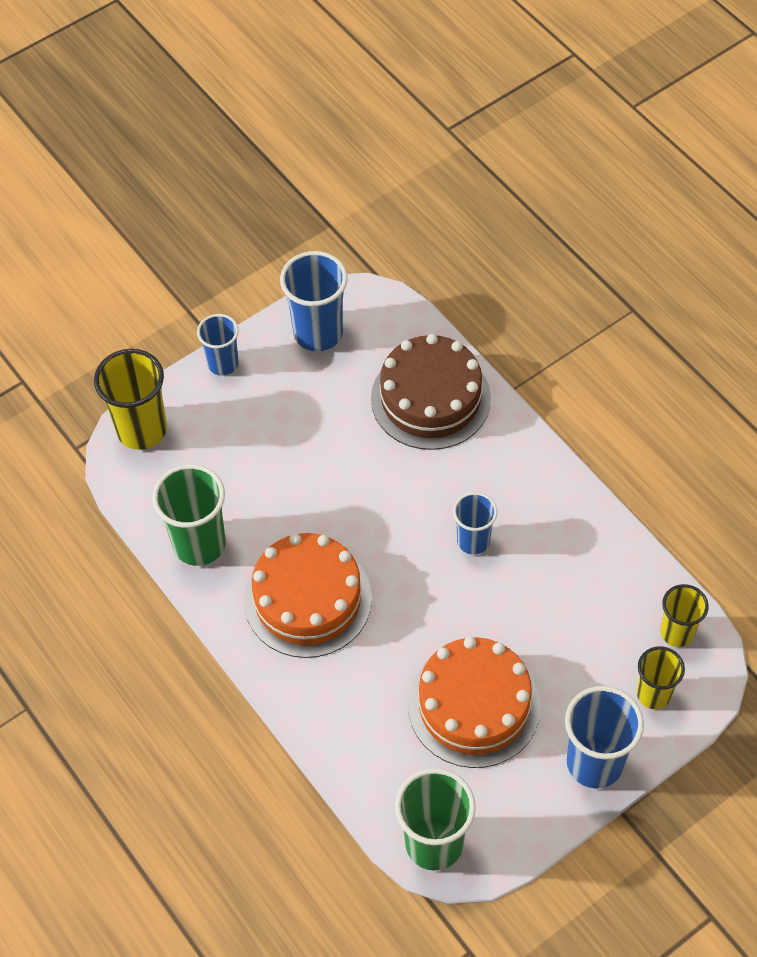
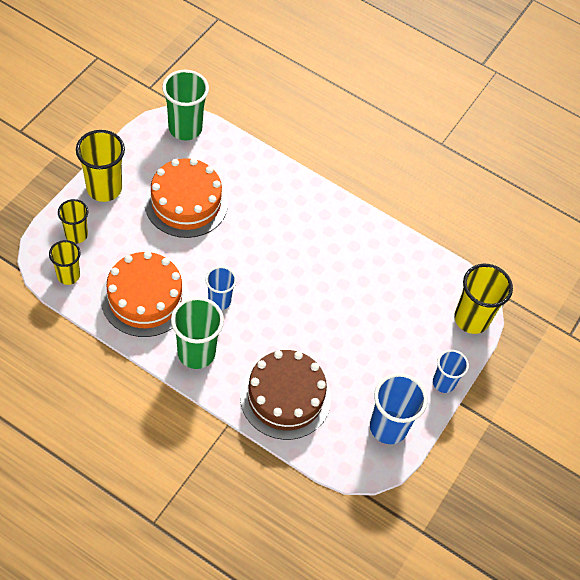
camera: 150 degrees right, 0 degrees up
green cup [152,464,226,566] -> green cup moved to [171,297,224,369]
orange cake [244,533,372,658] -> orange cake moved to [101,251,189,337]
blue cup [565,686,644,789] -> yellow cup [76,130,125,202]

